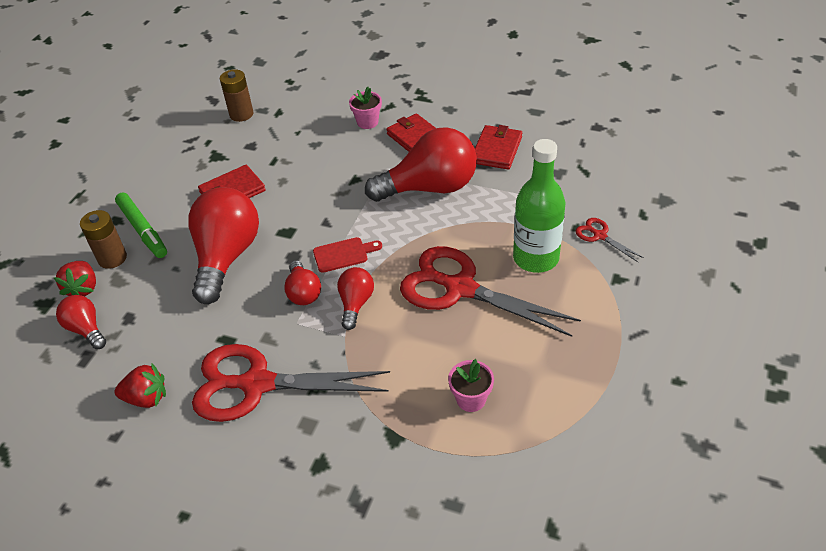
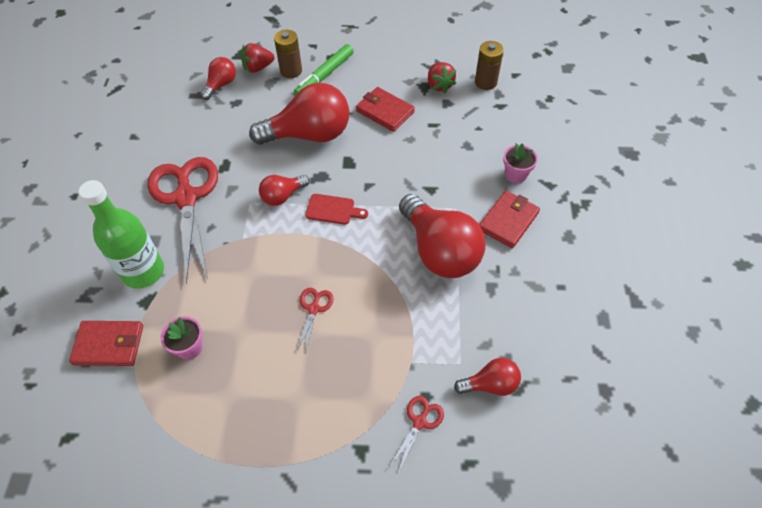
camera: 70 degrees right, 10 degrees up
red strawberry [114,364,166,408] -> red strawberry moved to [428,62,456,93]
red cutting board [313,237,382,273] -> red cutting board turned 45 degrees counterclockwise [305,194,368,225]
red light bulb [337,267,374,330] -> red light bulb moved to [454,358,521,396]
red scissors [400,246,581,337] -> red scissors [296,288,334,352], size x0.43
red wallet [475,125,522,170] -> red wallet moved to [69,321,143,366]
green bottle [513,139,565,273] -> green bottle moved to [79,180,164,289]

